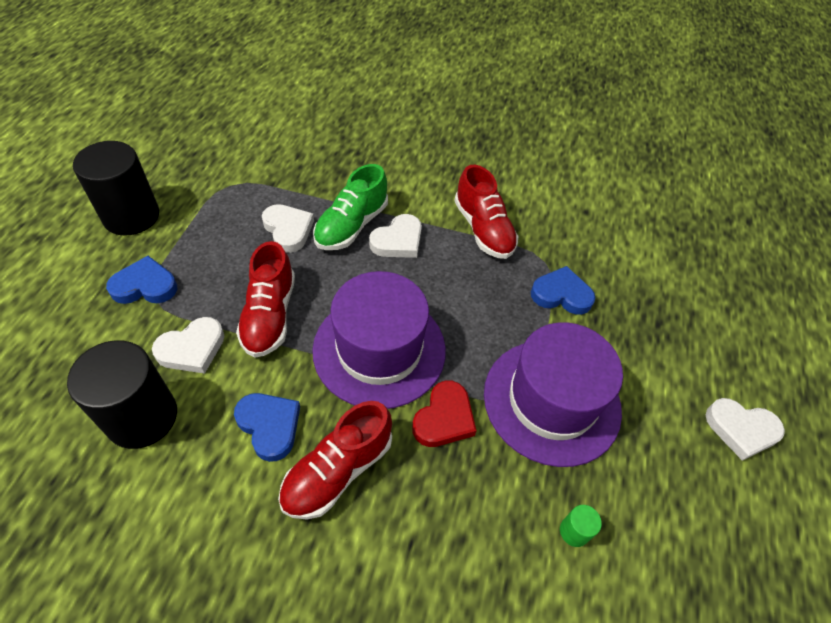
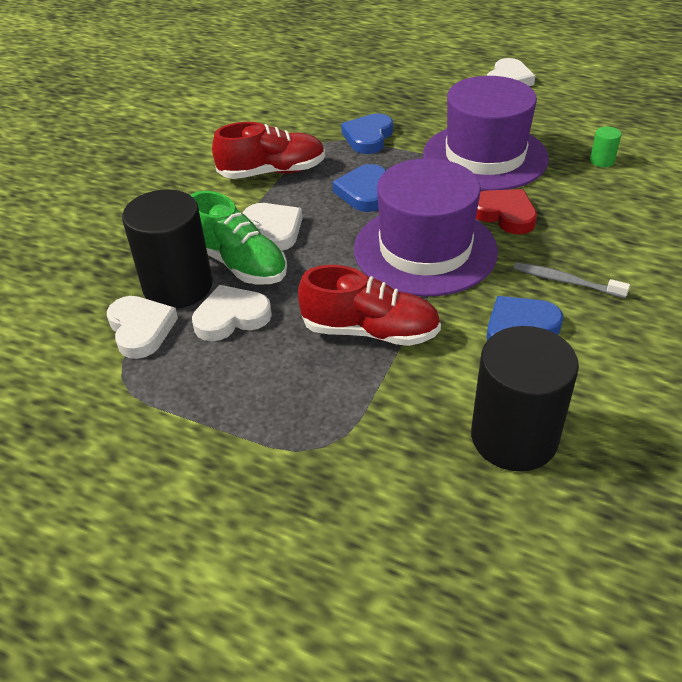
camera: 75 degrees left, 10 degrees down
black cylinder [73,141,159,236] -> black cylinder moved to [122,189,213,309]
blue heart [106,256,177,304] -> blue heart moved to [332,164,386,212]
white heart [152,317,224,374] -> white heart moved to [107,296,178,359]
red shoe [278,401,392,519] -> grey toothbrush [513,262,630,298]

